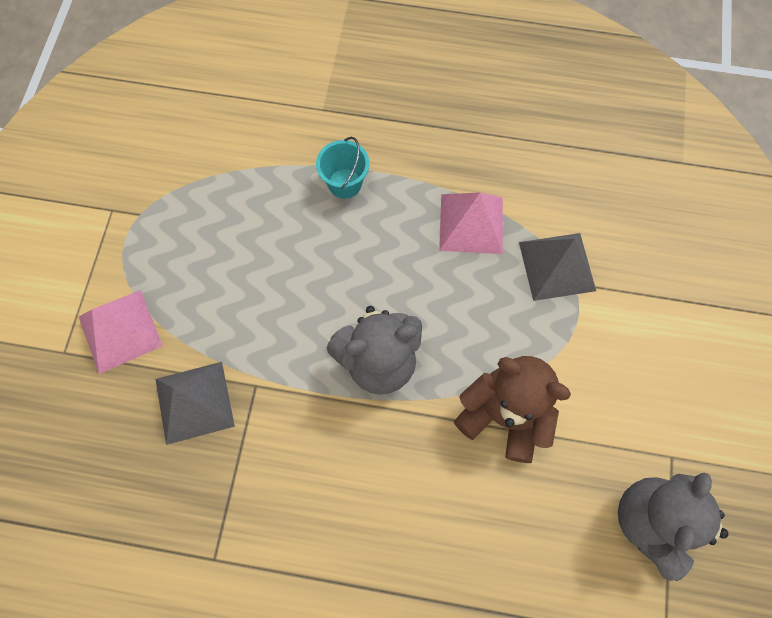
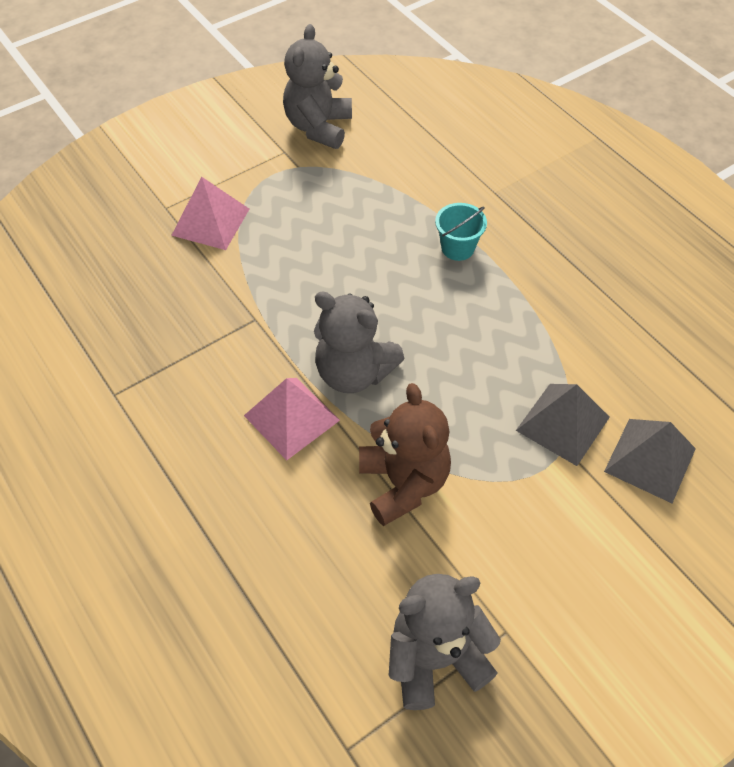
camera: 45 degrees right, 15 degrees down
grey pyramid [155,362,235,445] -> grey pyramid moved to [604,419,696,503]
pink pyramid [439,192,503,254] -> pink pyramid moved to [244,378,340,460]
none -> grey teddy bear [283,24,352,149]

